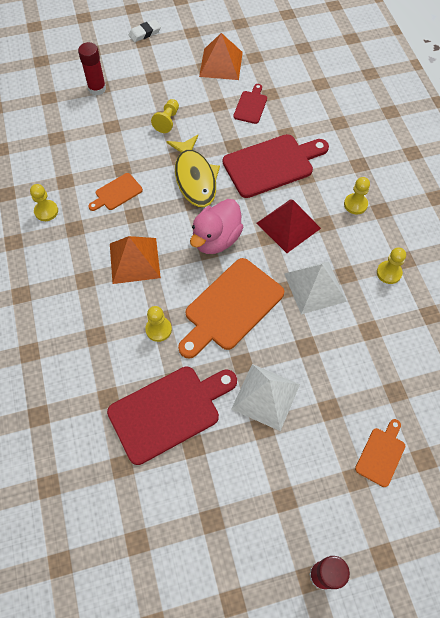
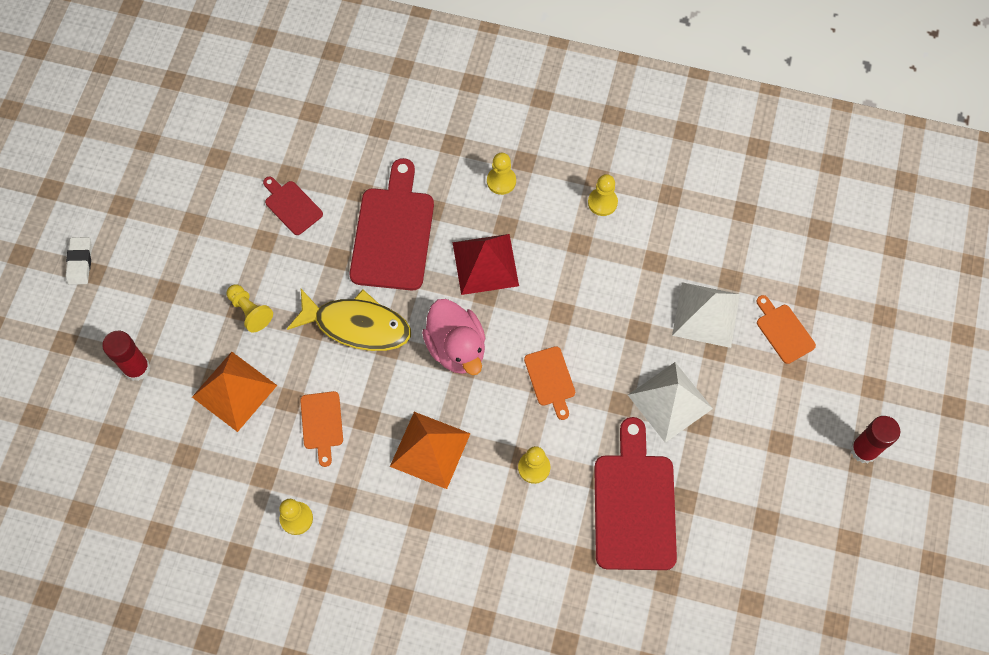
camera: 60 degrees left, 5 degrees up
orange cutting board [178,258,284,359] -> orange cutting board [524,346,575,420], size x0.51
orange pyramid [199,33,243,80] -> orange pyramid moved to [192,352,277,432]
white pyramid [284,261,347,315] -> white pyramid moved to [672,282,740,348]

